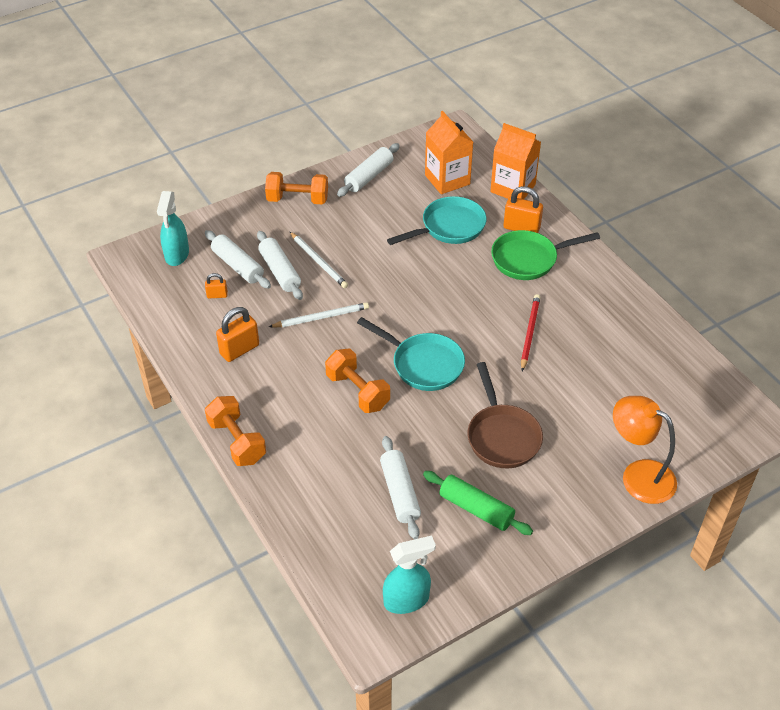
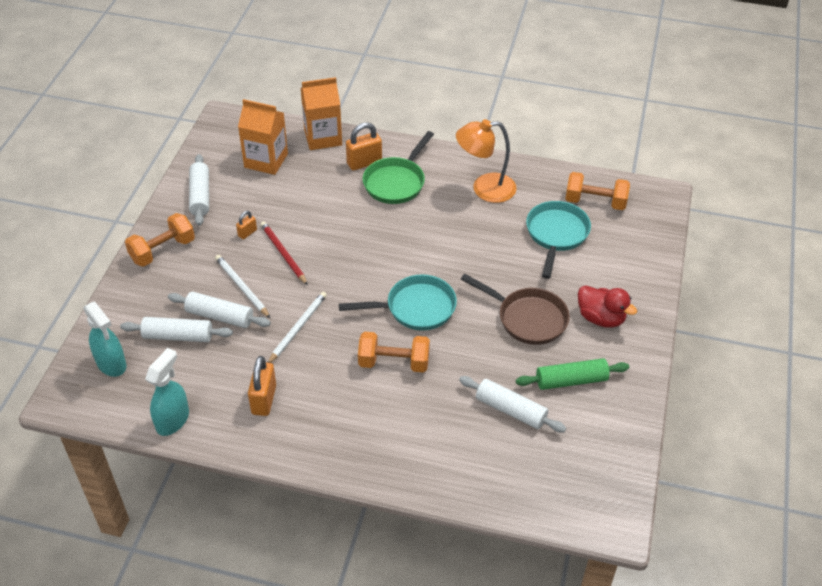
camera: 45 degrees left, 0 degrees up
orange padlock [205,273,228,298] -> orange padlock moved to [236,211,257,239]
orange dumbbell [205,396,266,466] -> orange dumbbell moved to [565,172,630,210]
white pencil [290,232,348,288] -> white pencil turned 135 degrees counterclockwise [215,255,270,318]
turquoise spray bottle [383,535,436,614] -> turquoise spray bottle moved to [145,348,189,436]
turquoise pan [387,196,487,245] -> turquoise pan moved to [526,201,591,279]
red pencil [521,294,541,371] -> red pencil moved to [260,221,308,285]
orange lamp [613,396,677,504] -> orange lamp moved to [456,119,517,203]
none -> red duck [578,285,637,328]

